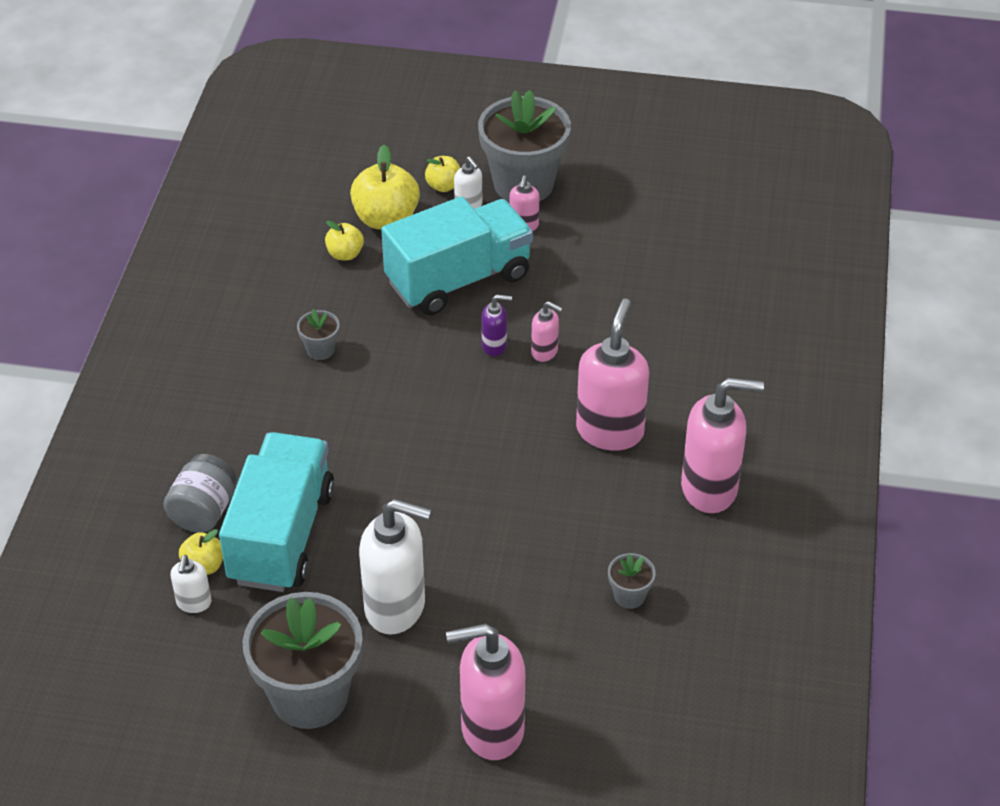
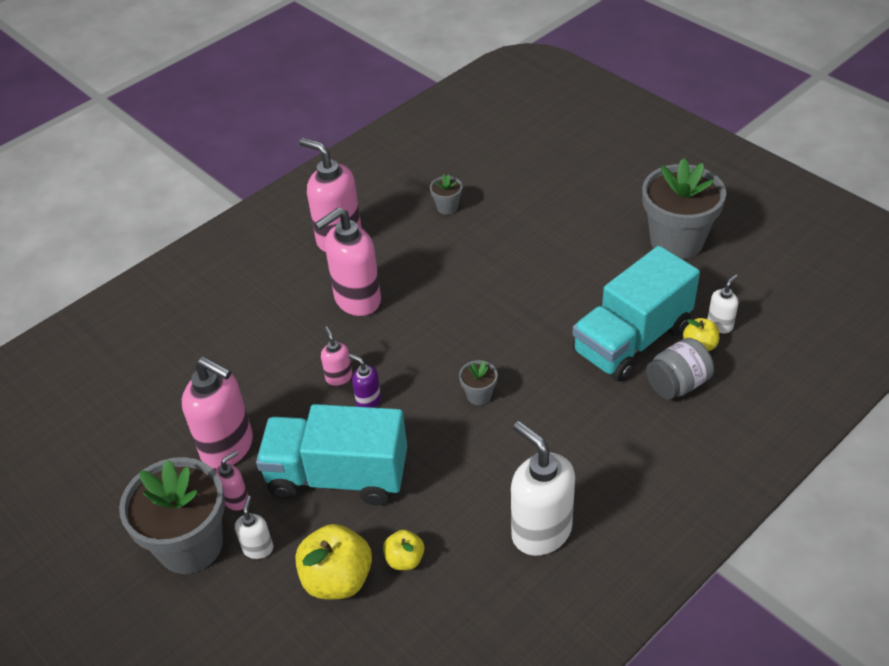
camera: 140 degrees left, 0 degrees up
grey flower pot [297,309,340,360] -> grey flower pot moved to [459,360,498,405]
white soap dispenser [359,499,431,635] -> white soap dispenser moved to [511,421,575,556]
yellow apple [425,156,460,192] -> none
pink soap dispenser [446,624,525,760] -> pink soap dispenser moved to [182,357,253,469]

